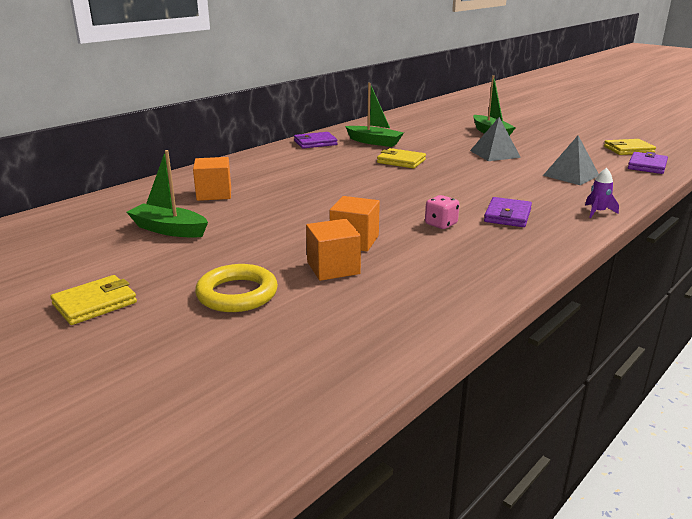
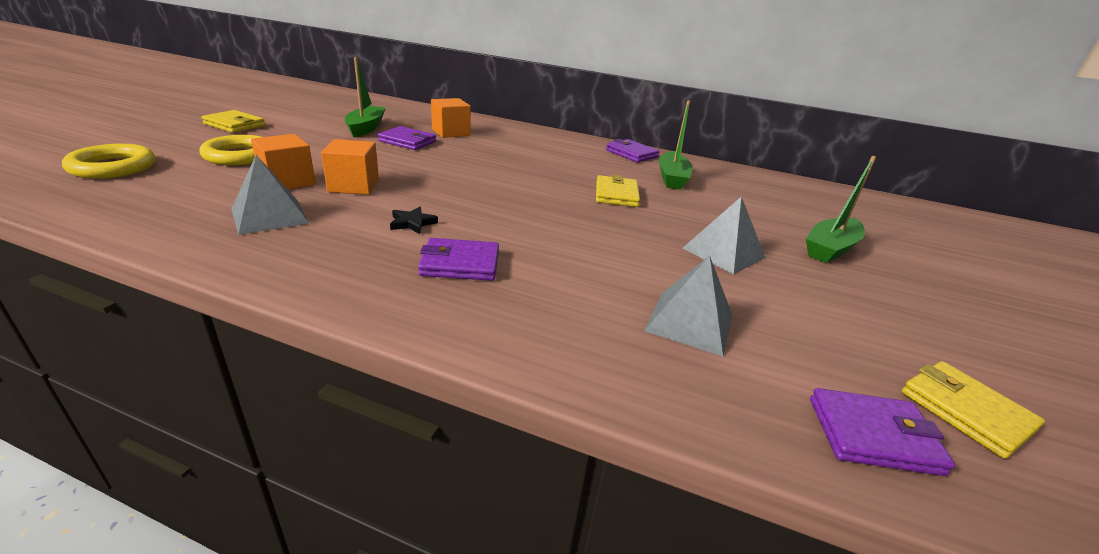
camera: 65 degrees right, 5 degrees up
pink dice [425,195,459,229] -> black star [390,207,438,234]
purple rocket [585,168,619,218] -> none
none -> yellow ring [62,144,155,179]
none -> grey pyramid [231,155,310,235]
none -> purple wallet [378,126,436,150]

